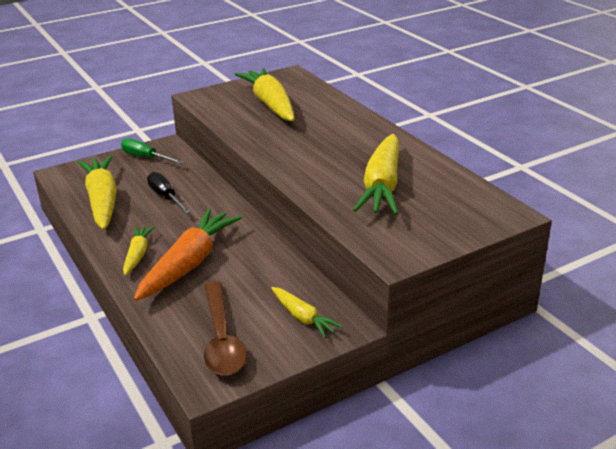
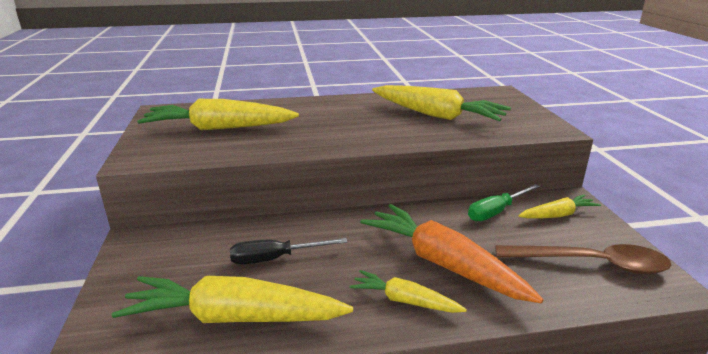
camera: 70 degrees left, 5 degrees down
green screwdriver [121,138,184,164] -> green screwdriver moved to [468,184,540,221]

